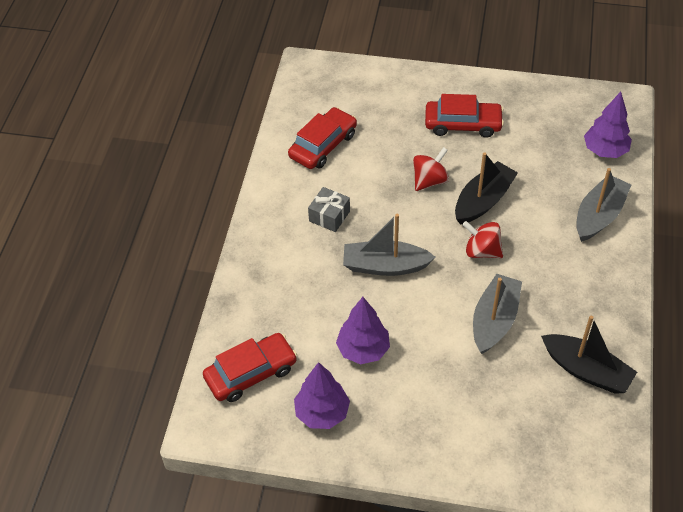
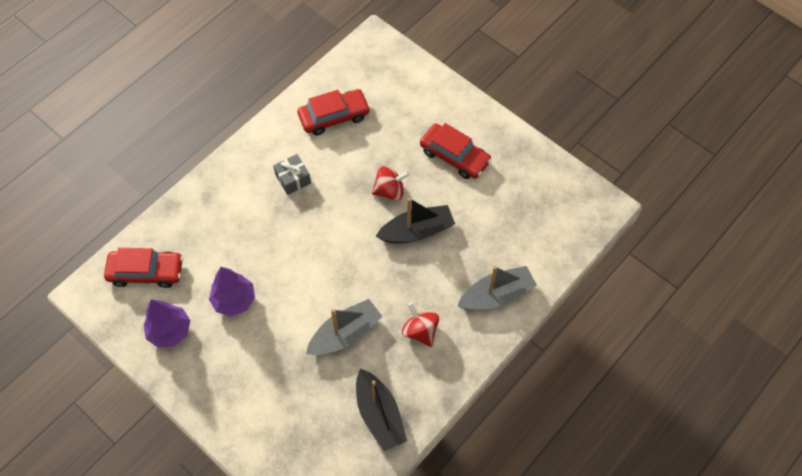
camera: 30 degrees right, 10 degrees up
grey boat [343,214,436,276] -> none
red spinning top [463,221,503,258] -> red spinning top moved to [402,303,439,347]
purple tree [584,92,632,158] -> none

